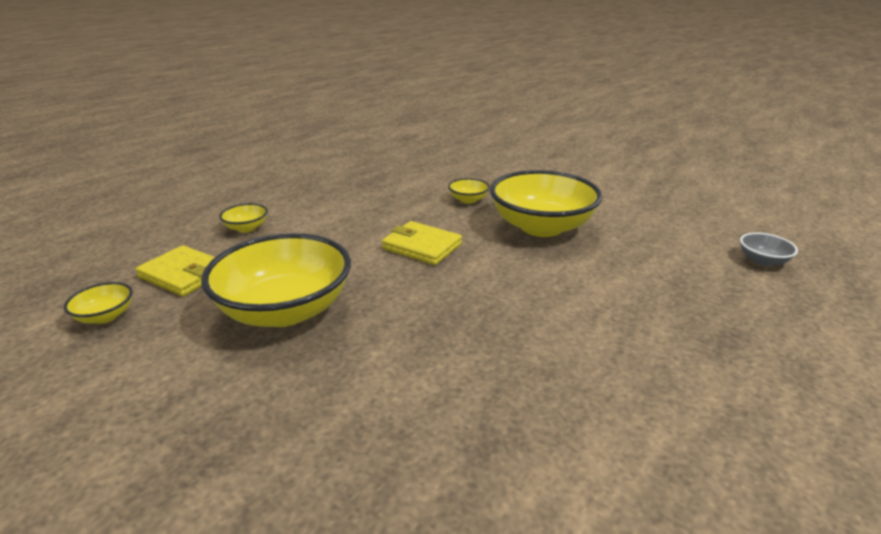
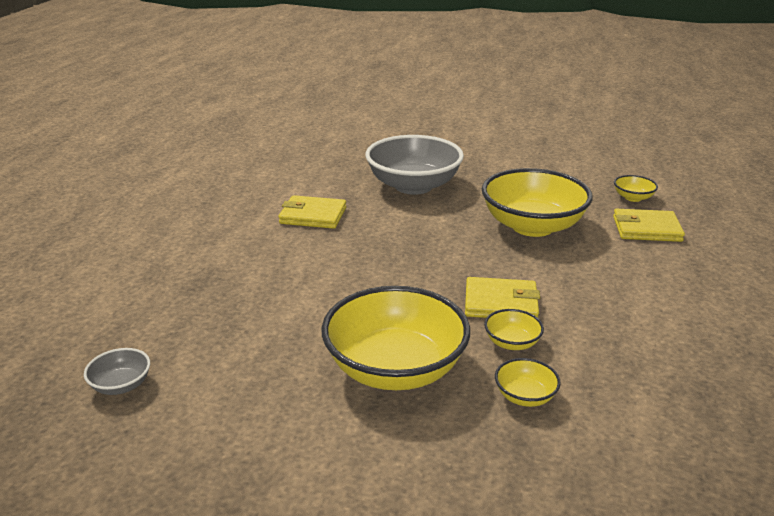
camera: 155 degrees right, 0 degrees up
yellow bowl [219,203,268,232] -> yellow bowl moved to [484,309,544,350]
none -> yellow wallet [278,195,346,229]
none -> grey bowl [365,135,464,195]

